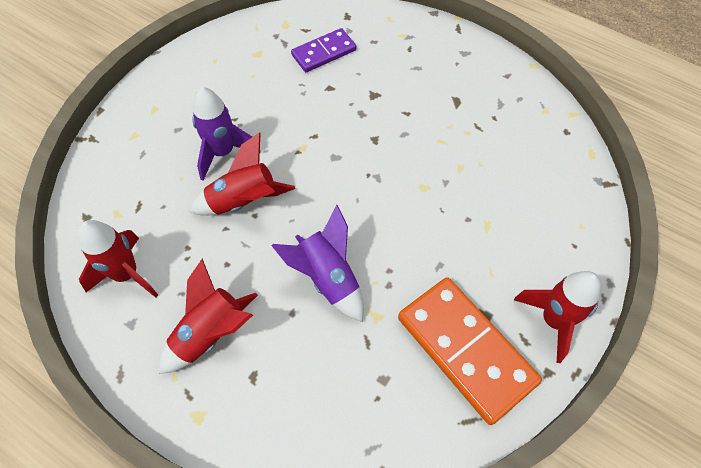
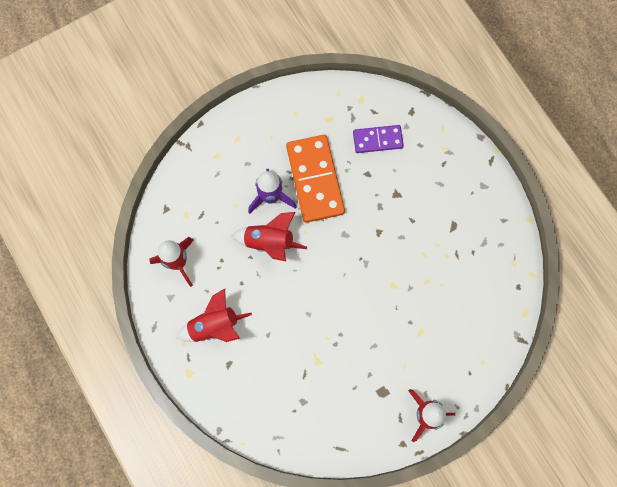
camera: 25 degrees right, 15 degrees up
purple rocket [271,205,364,322] -> none
orange domino [398,277,542,425] -> orange domino moved to [286,135,345,223]

